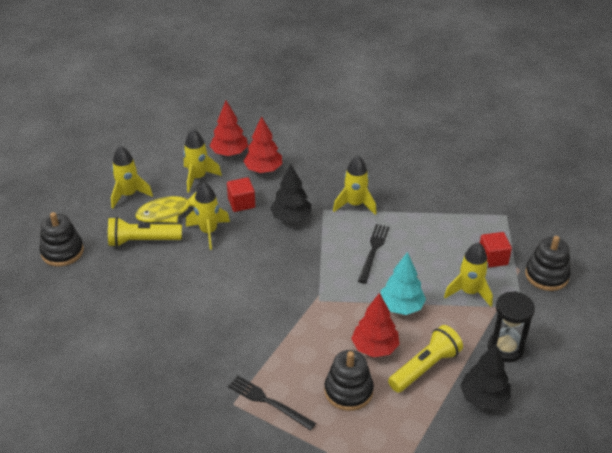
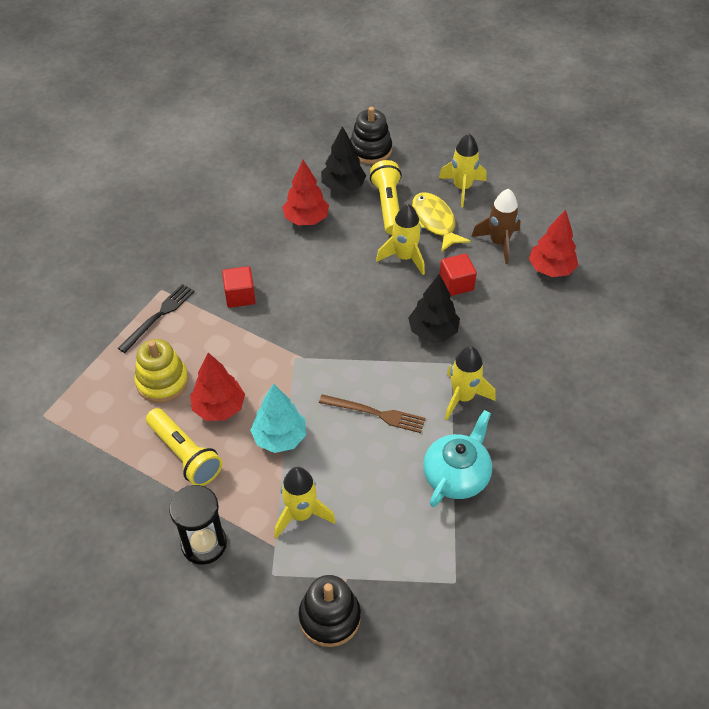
camera: 90 degrees right, 10 degrees up
yellow rocket [183,129,222,193] -> brown rocket [471,189,520,264]
red tree [243,116,282,173] -> red tree moved to [282,160,329,225]
black stacking toy [324,350,374,411] -> yellow stacking toy [134,339,189,403]
black fork [358,224,389,284] -> brown fork [319,394,425,433]
black tree [460,344,511,409] -> black tree moved to [321,126,366,192]
red cube [480,232,512,268] -> red cube moved to [222,266,256,308]
none -> turquoise teapot [423,410,492,507]

